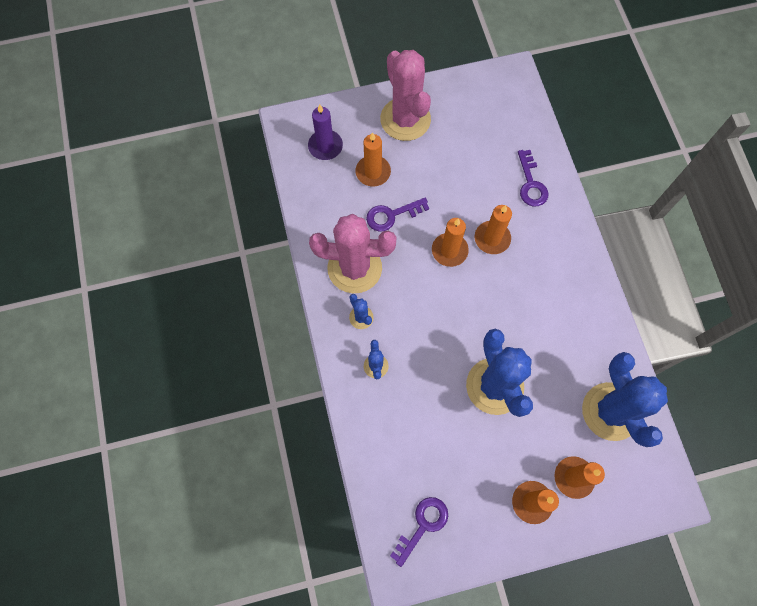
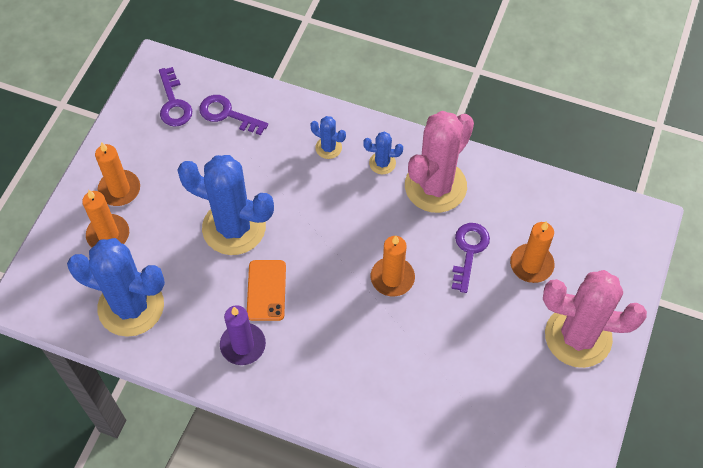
camera: 125 degrees right, 10 degrees down
purple candle [308,104,343,160] -> purple candle moved to [220,305,266,365]
orange candle [475,205,512,254] -> none
purple key [518,150,549,206] -> purple key moved to [199,95,268,135]
none -> orange phone [247,260,286,321]

